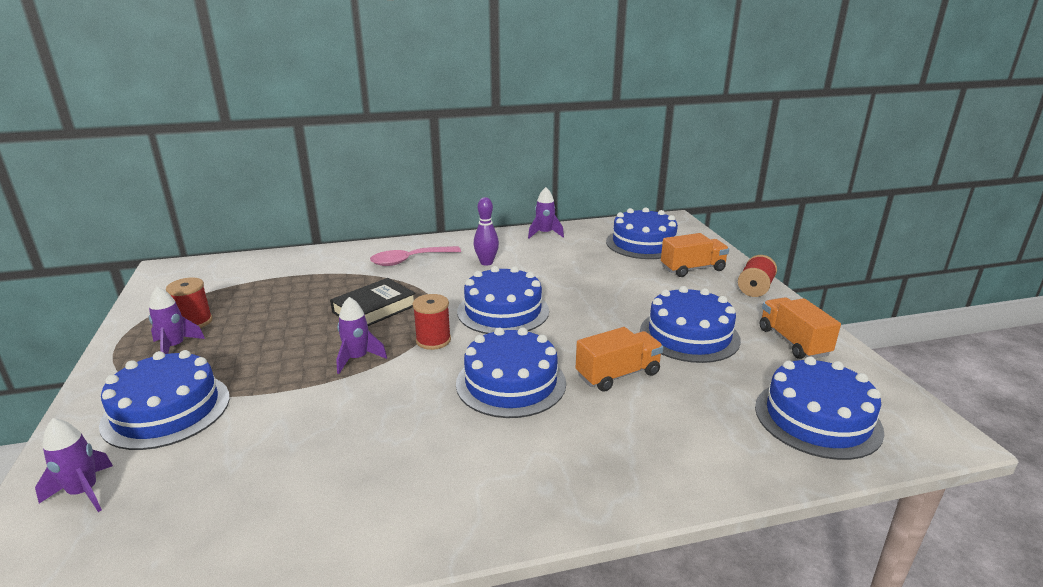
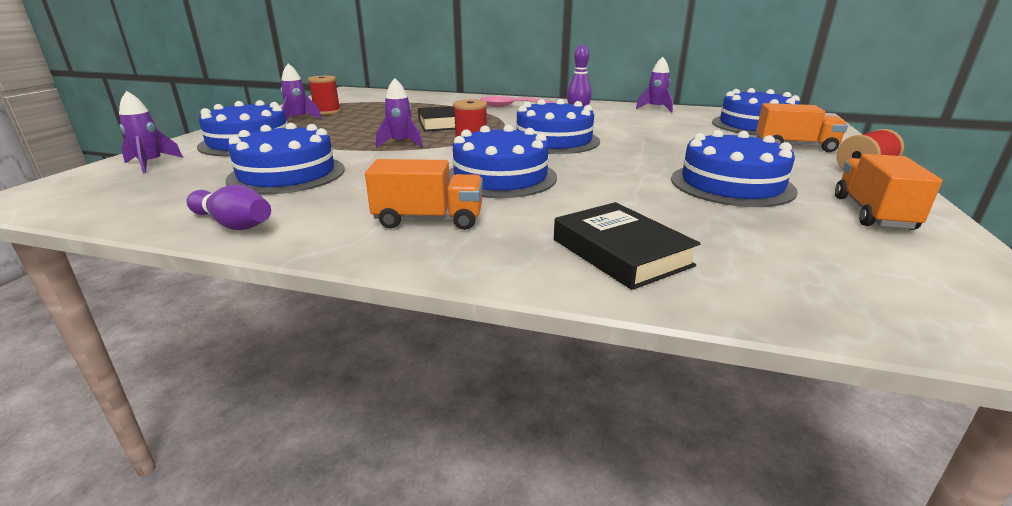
camera: 30 degrees right, 0 degrees up
orange truck [576,327,663,392] -> orange truck moved to [365,159,483,230]
blue cake [755,356,884,460] -> blue cake moved to [226,123,345,195]
none -> purple bowling pin [187,185,271,230]
none -> black book [554,202,701,290]

